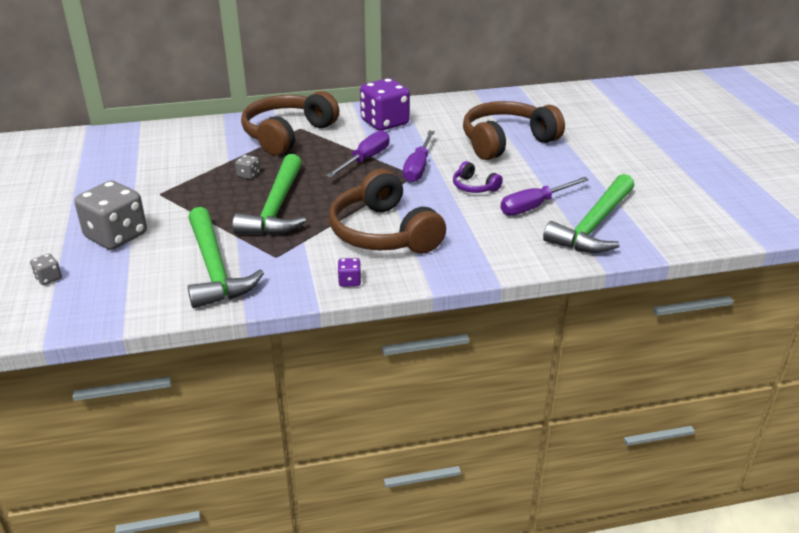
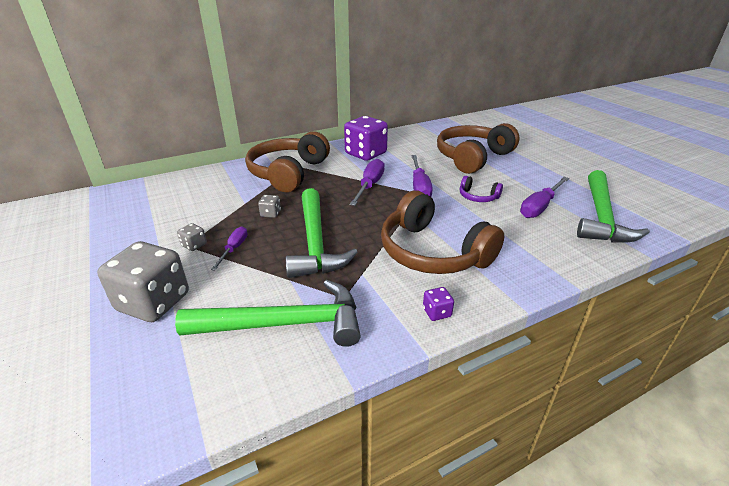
camera: 15 degrees left, 0 degrees up
grey dice [30,254,62,285] -> grey dice moved to [177,223,207,251]
green hammer [188,207,264,308] -> green hammer turned 60 degrees counterclockwise [175,280,361,347]
none -> purple screwdriver [211,227,248,270]

